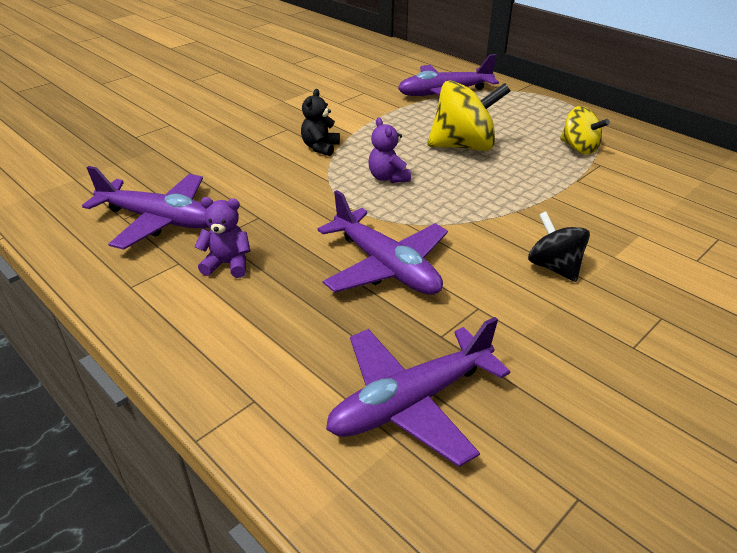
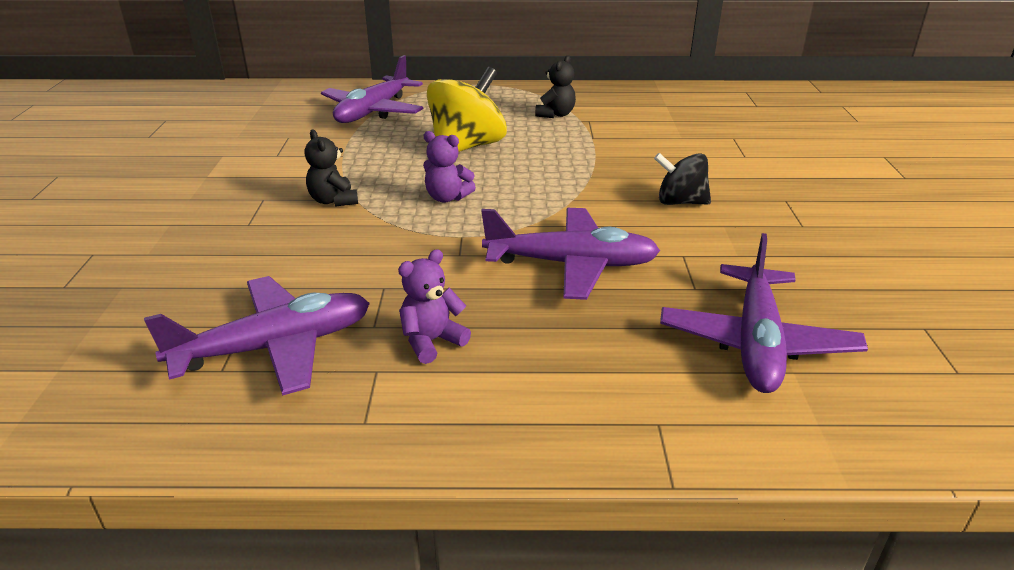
camera: 45 degrees left, 5 degrees down
yellow spinning top [560,106,610,154] -> black teddy bear [535,55,576,118]

